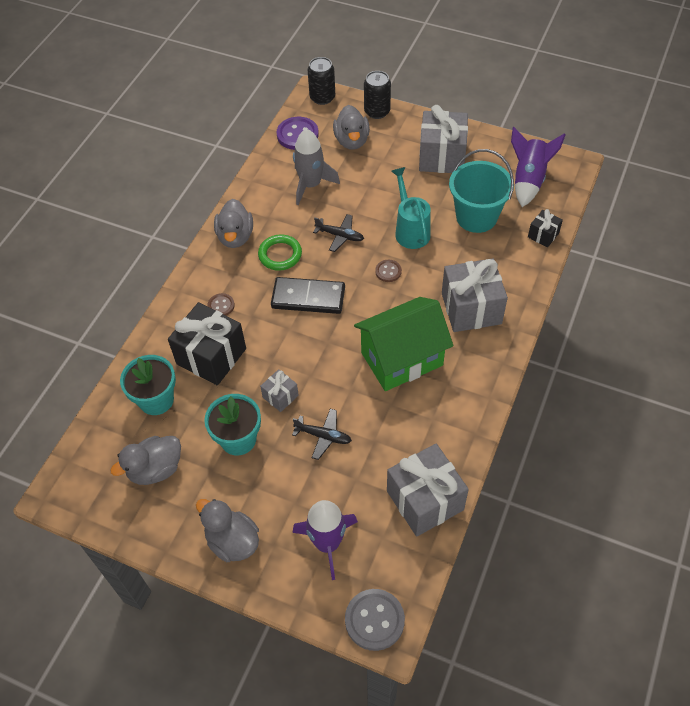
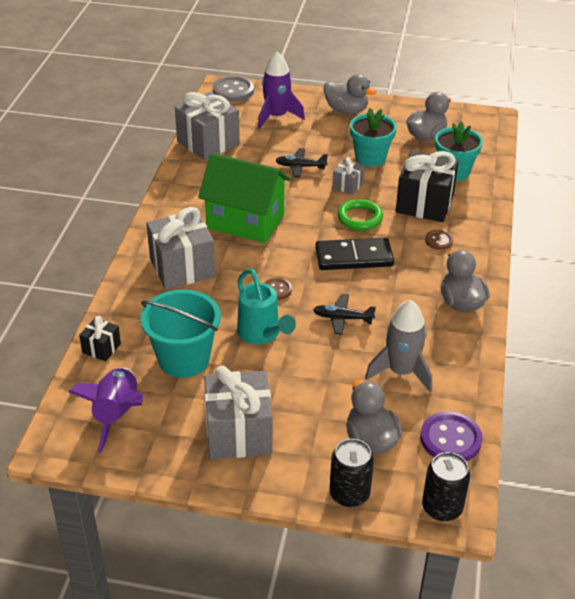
camera: 165 degrees right, 15 degrees down
green ring [258,234,302,271] -> green ring moved to [337,199,383,230]
green house [354,297,453,391] -> green house turned 60 degrees clockwise [198,153,291,243]

